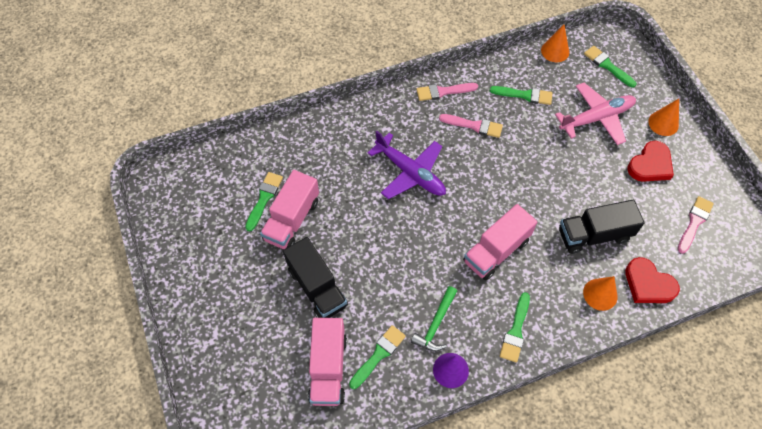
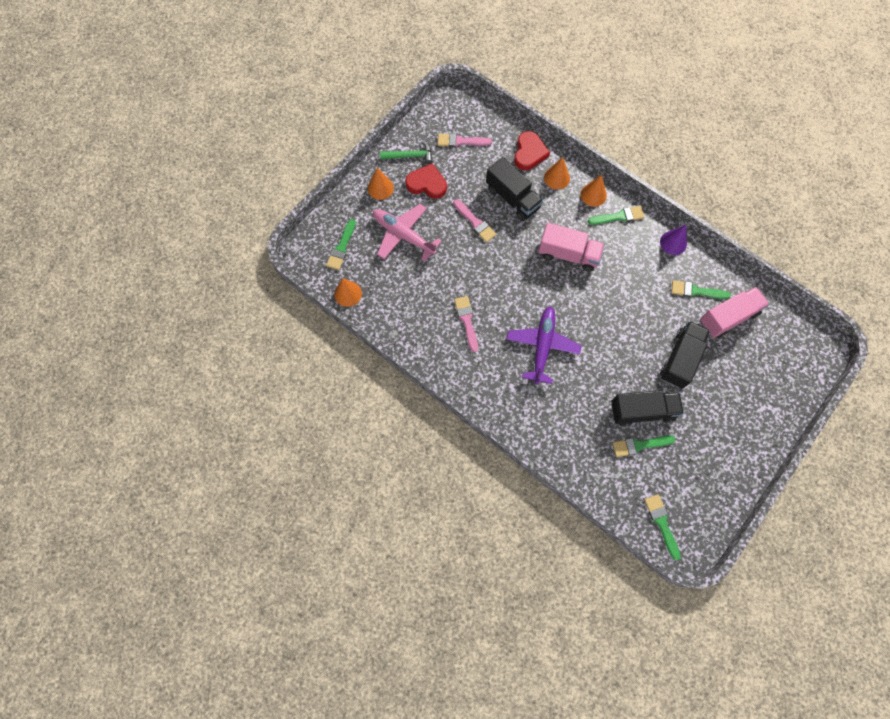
camera: 120 degrees left, 10 degrees up
pink truck [260,170,319,249] -> black truck [611,390,684,427]
green hammer [411,286,457,351] -> green hammer moved to [380,141,433,164]
pink brush [416,83,478,101] -> pink brush moved to [453,199,496,243]
green brush [490,86,552,105] -> green brush moved to [644,494,681,561]
none -> orange cone [581,175,607,207]

